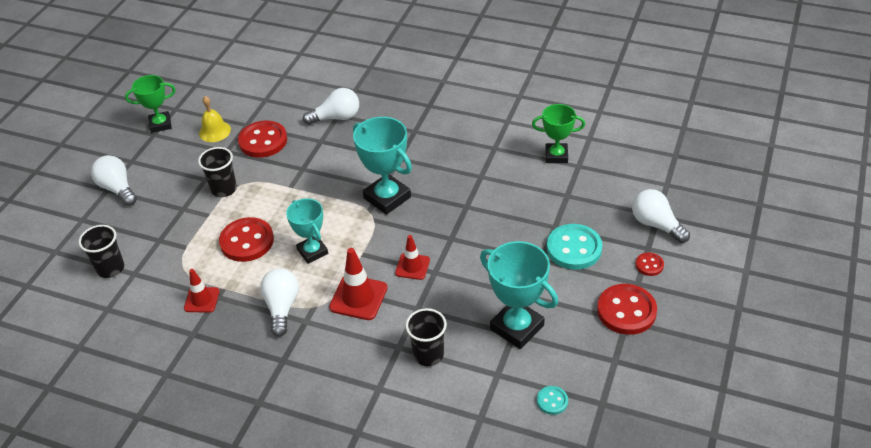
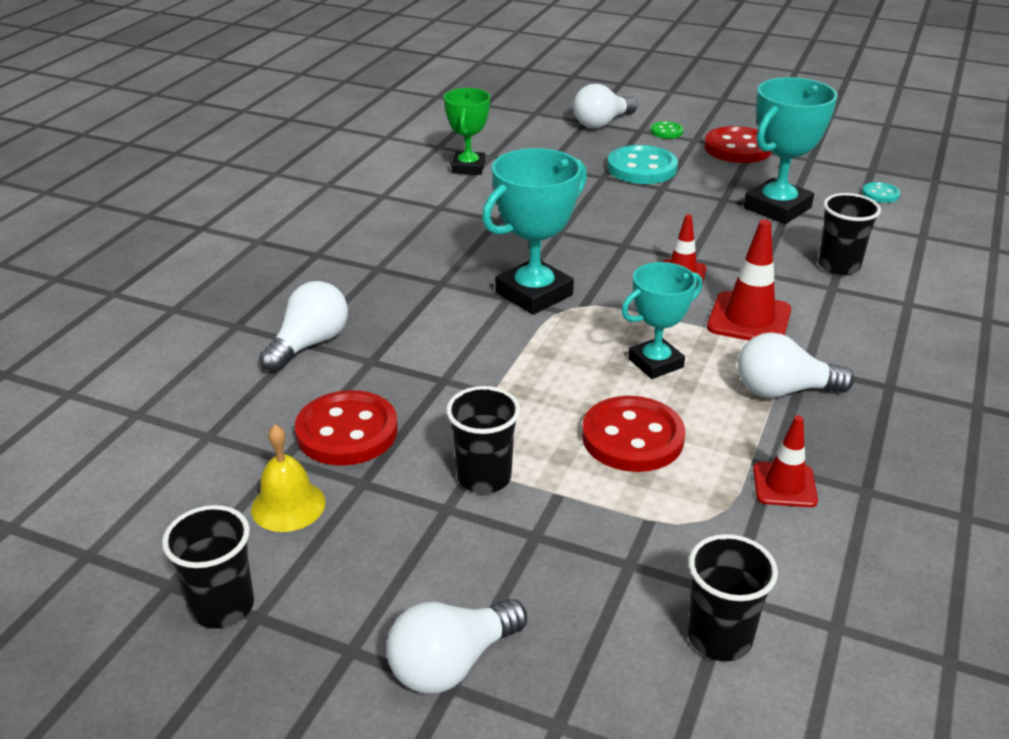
camera: 90 degrees left, 10 degrees down
green trophy [125,75,176,133] -> black cup [162,505,254,629]
white light bulb [303,88,359,125] -> white light bulb turned 45 degrees clockwise [259,281,348,372]
red button [635,252,664,276] -> green button [651,121,683,139]

